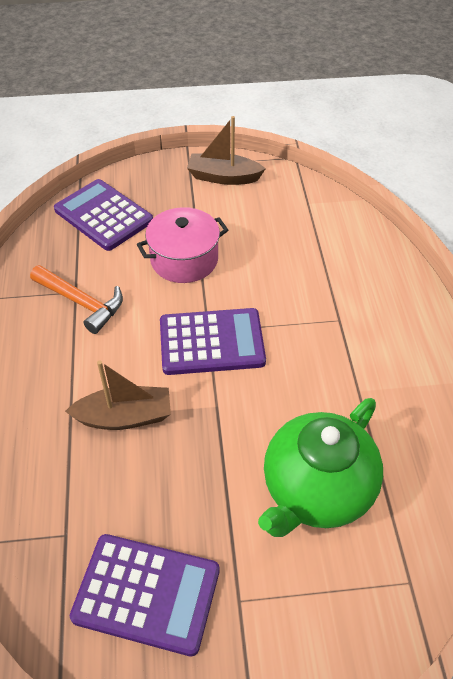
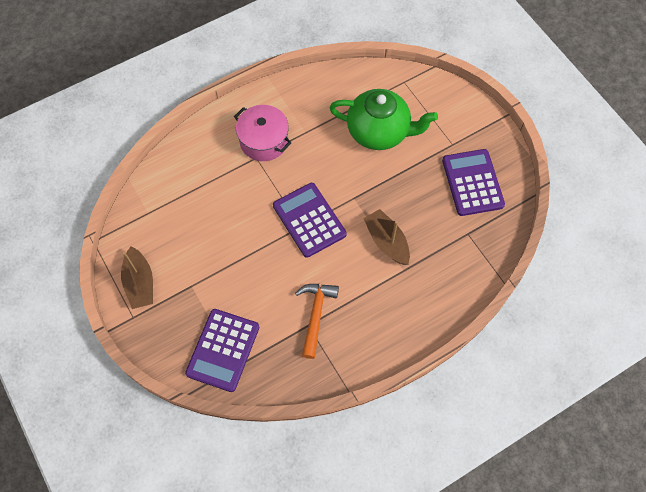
camera: 115 degrees left, 15 degrees up
pink pot [137,207,228,283] -> pink pot moved to [234,105,292,161]

